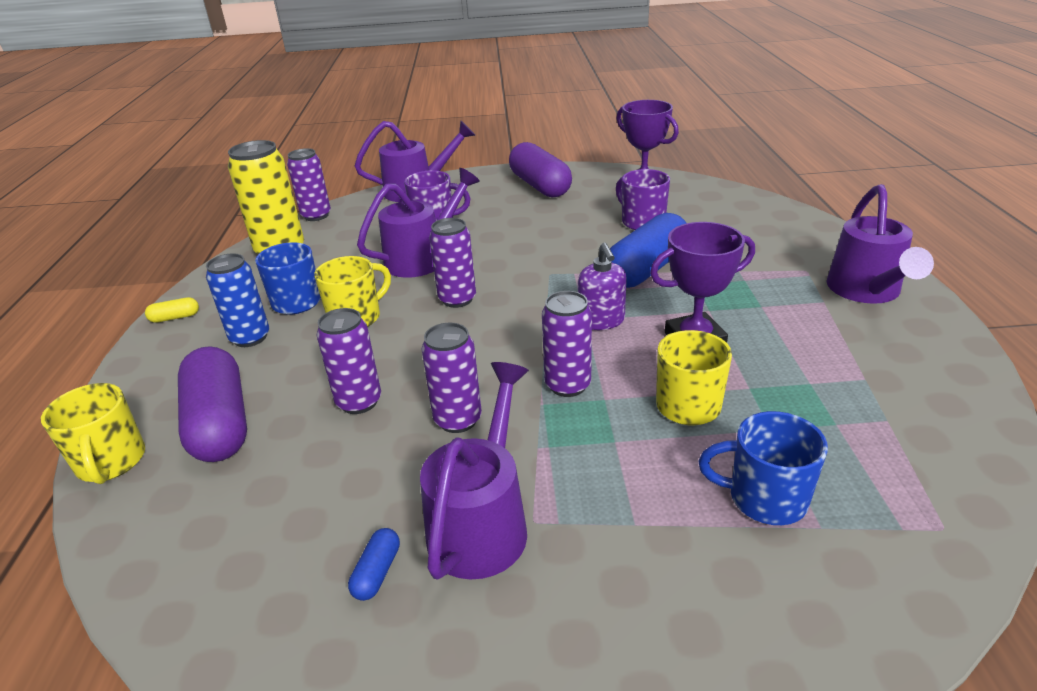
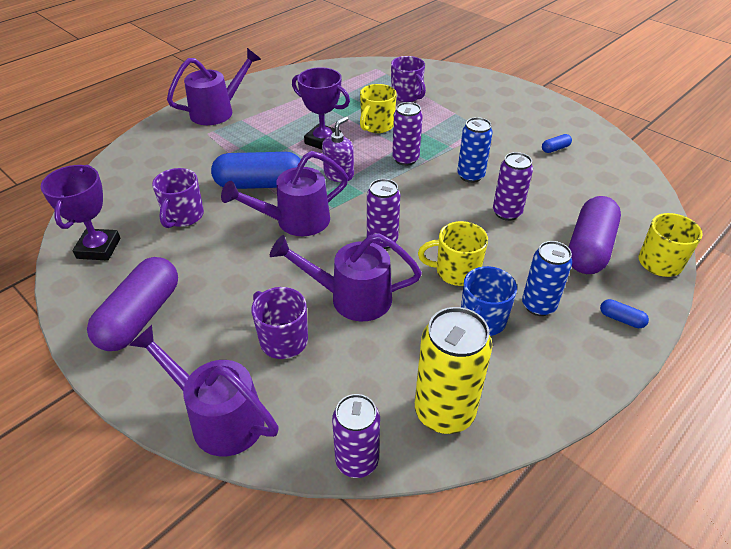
camera: 135 degrees left, 10 degrees up
yellow capsule [145,297,199,323] -> none
purple watering can [420,362,529,580] -> purple watering can moved to [221,151,349,236]
purple can [422,323,482,433] -> blue can [457,117,493,183]
blue mug [699,411,828,525] -> purple mug [391,56,426,102]
none -> blue capsule [600,299,649,328]

